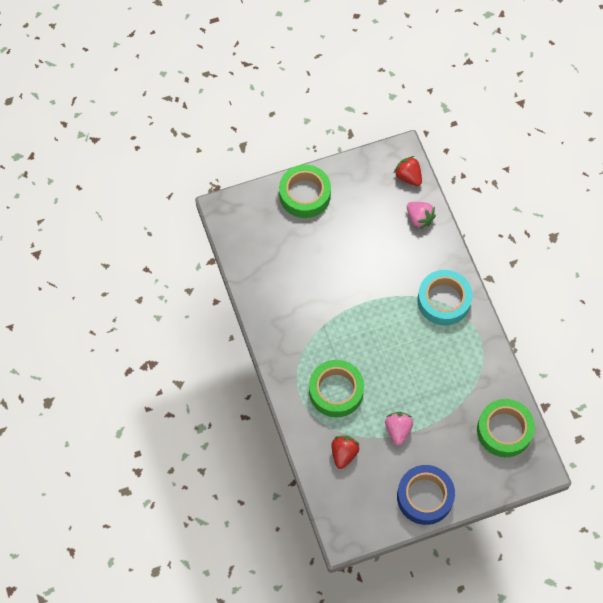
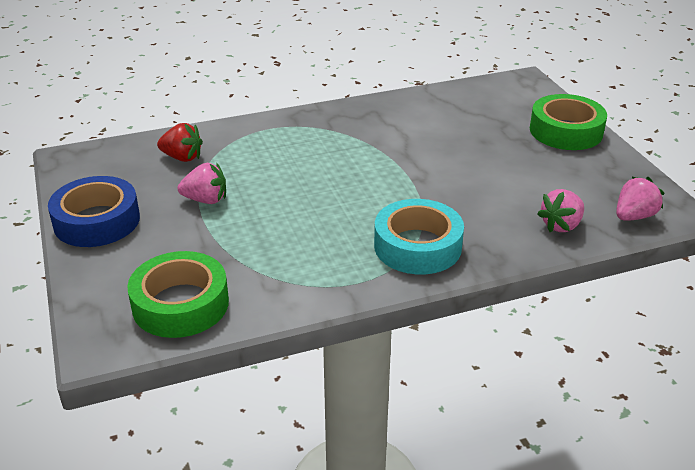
camera: 90 degrees right, 30 degrees down
green tape [309,360,364,417] -> none
red strawberry [394,156,422,186] -> pink strawberry [616,176,664,221]

